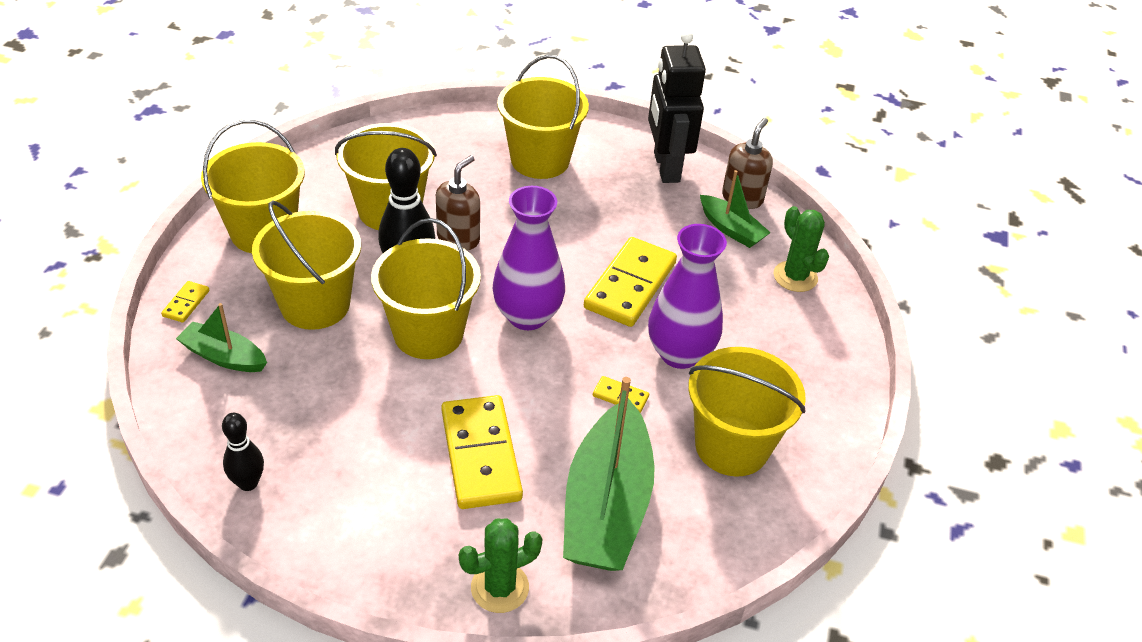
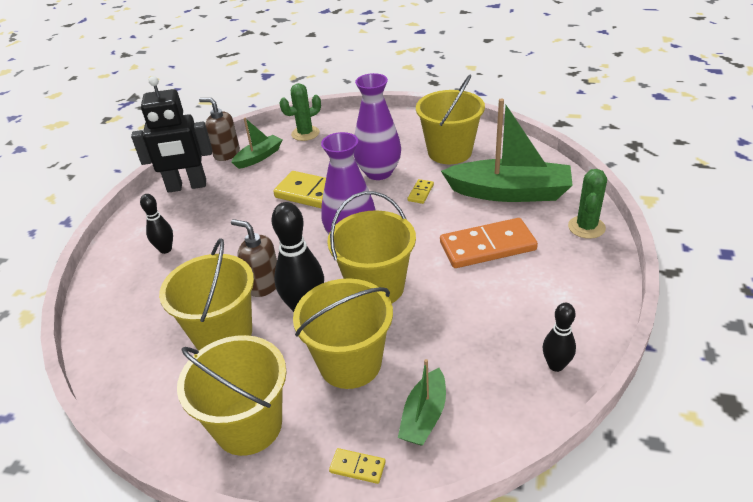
camera: 85 degrees left, 5 degrees down
yellow domino [441,395,523,509] -> orange domino [440,218,538,268]
green cactus [459,519,543,613] -> green cactus turned 45 degrees clockwise [568,169,607,239]
yellow bucket [497,55,589,179] -> black bowling pin [140,194,173,254]

